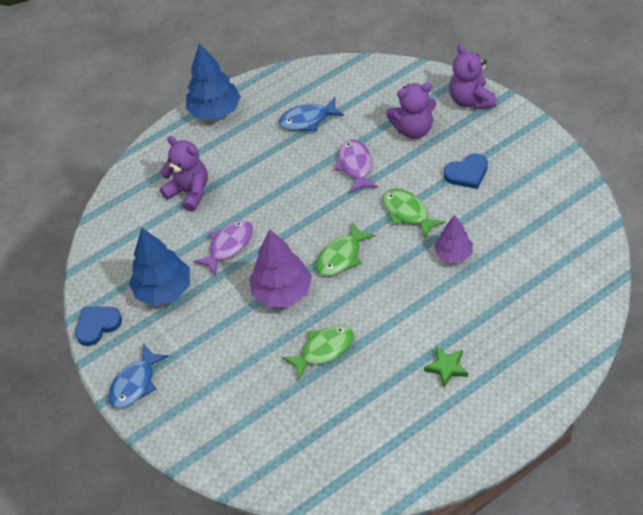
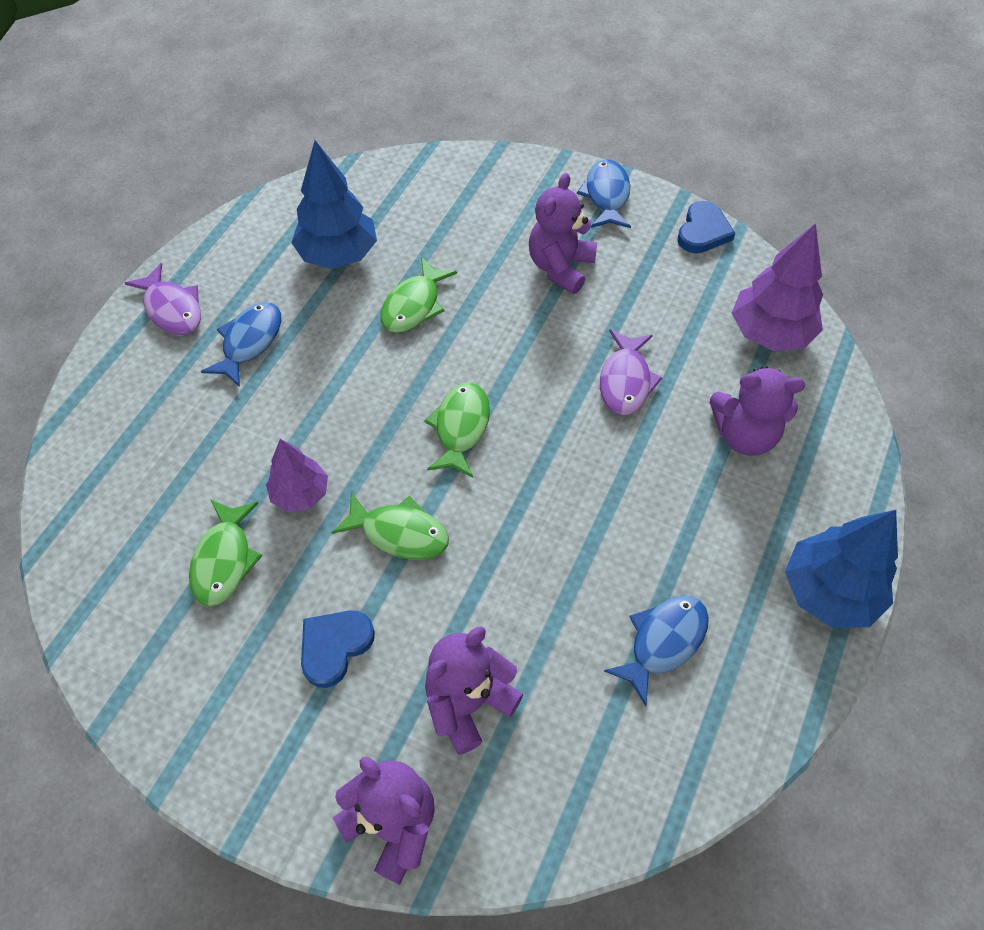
camera: 145 degrees right, 5 degrees up
blue tree [129,228,190,306] -> blue tree moved to [291,140,377,269]
purple tree [249,229,312,307] -> purple tree moved to [732,223,823,351]
purple fish [334,139,378,193] -> purple fish moved to [125,263,201,335]
green star [424,347,468,387] -> blue fish [201,302,281,387]
none -> green fish [189,499,262,607]
none -> purple teddy bear [529,173,597,294]

